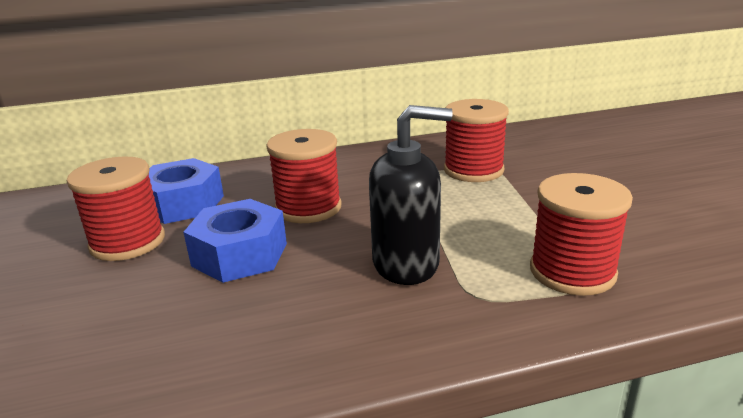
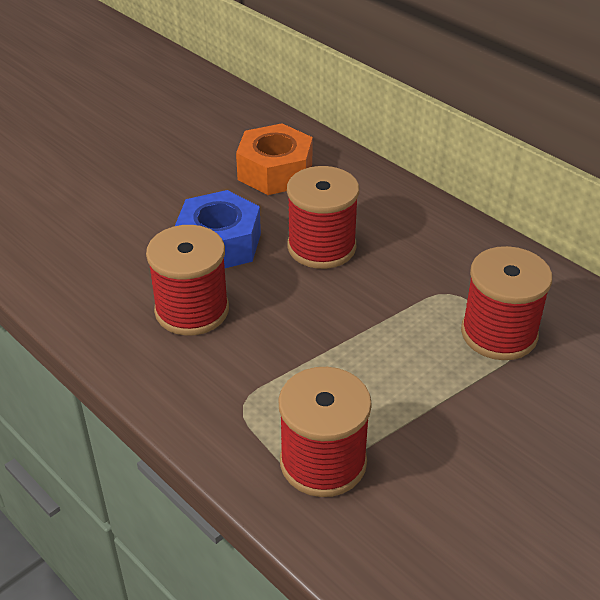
camera: 60 degrees right, 15 degrees up
red spool [67,157,165,261] -> red spool moved to [146,225,229,336]
blue nut [149,158,224,224] -> orange nut [236,123,313,195]
black soap dispenser [369,105,453,285] -> none

